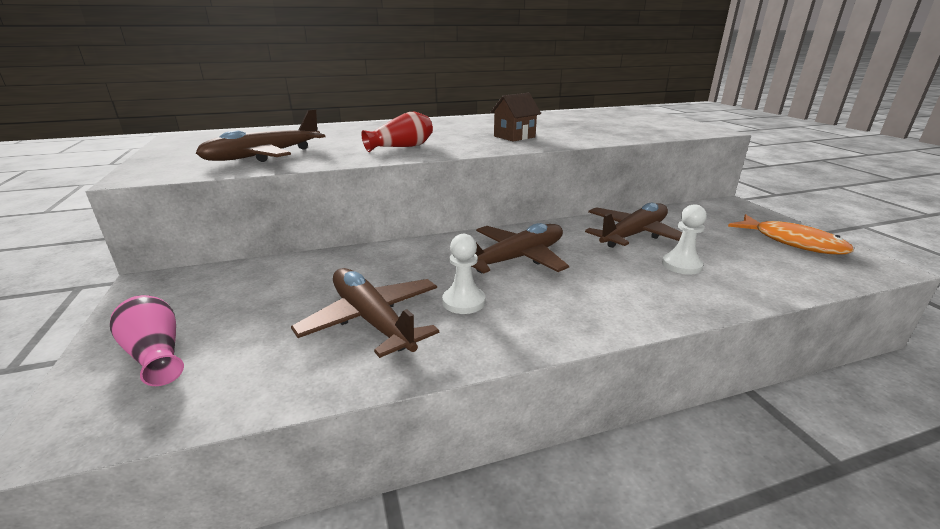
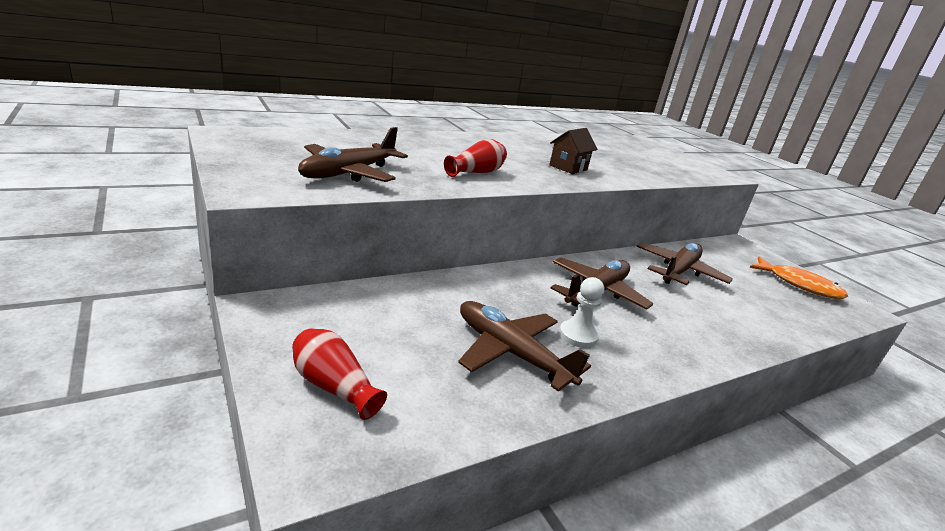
camera: 15 degrees left, 0 degrees up
pink vase [110,295,184,386] -> red vase [292,329,387,420]
white pawn [662,204,707,275] -> none

